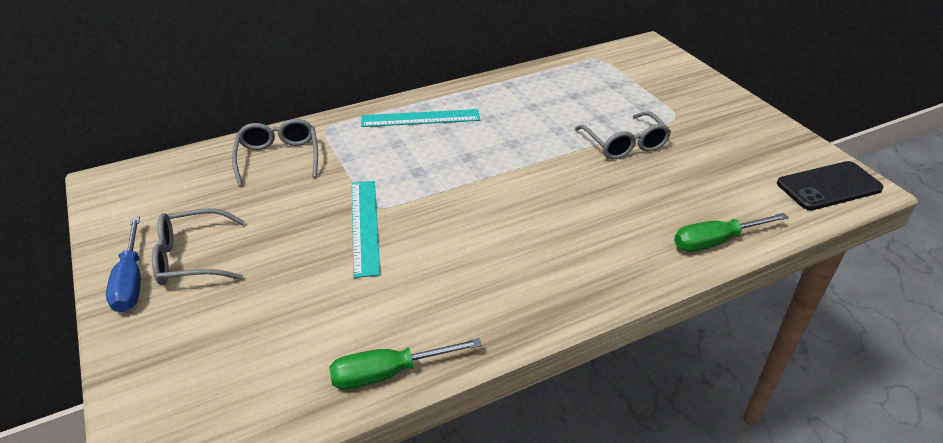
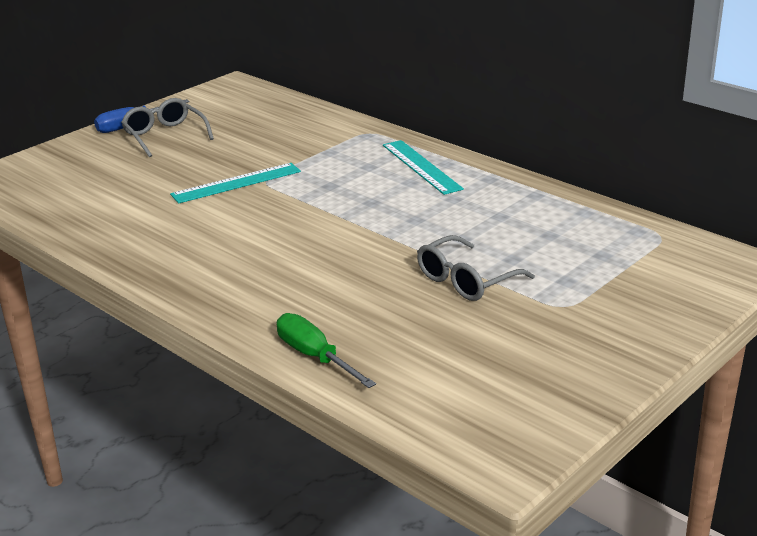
camera: 70 degrees right, 10 degrees down
grey glasses [232,119,318,186] -> none
green screwdriver [329,338,482,389] -> none
black phone [777,161,884,210] -> none

